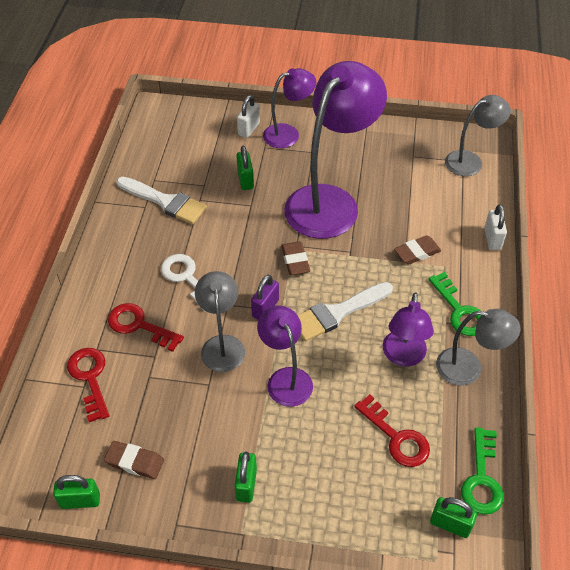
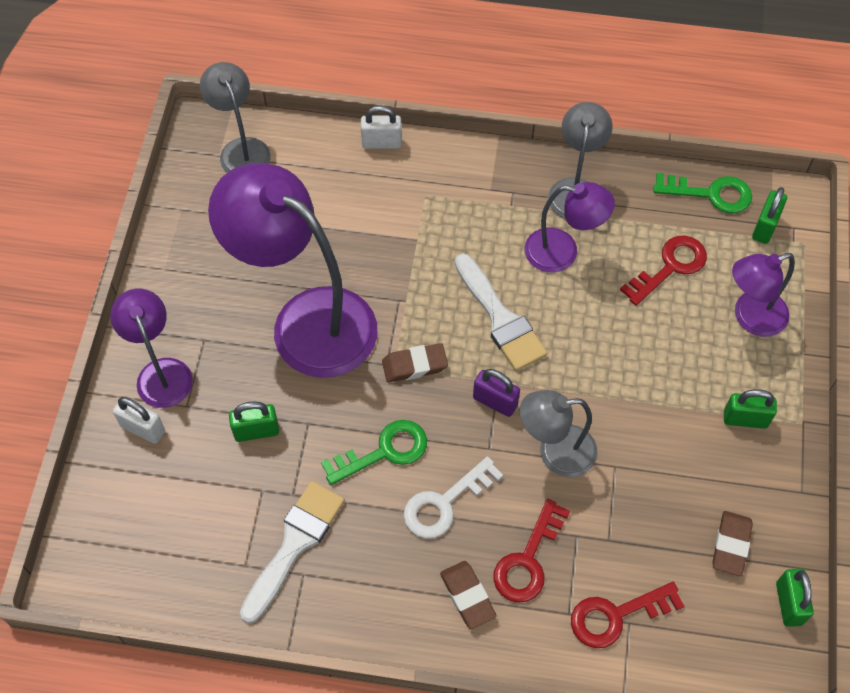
camera: 90 degrees left, 10 degrees up
purple lamp [257,306,313,407] -> purple lamp moved to [732,253,795,337]
brown eraser [394,235,441,265] -> brown eraser moved to [440,561,496,629]
green key [428,272,481,336] -> green key moved to [321,420,427,485]

